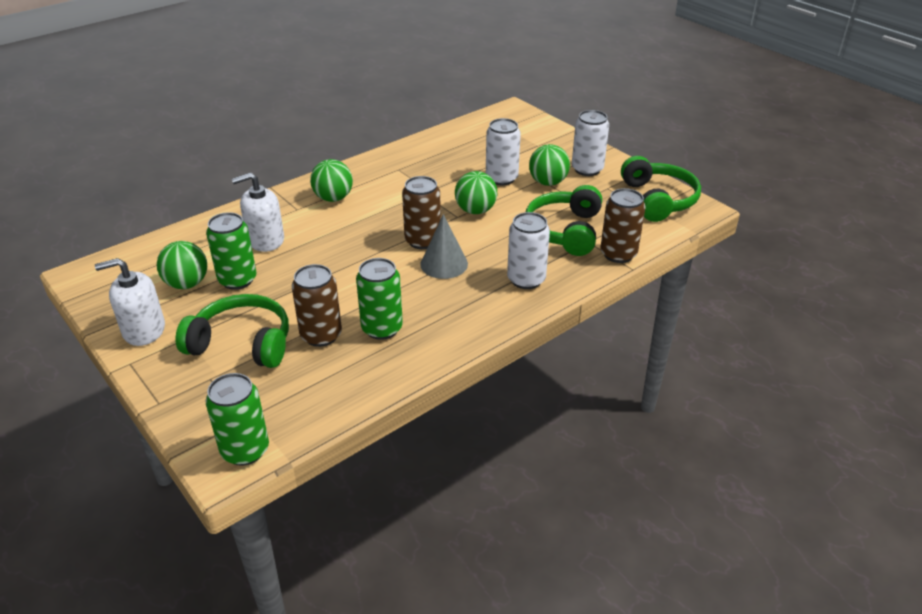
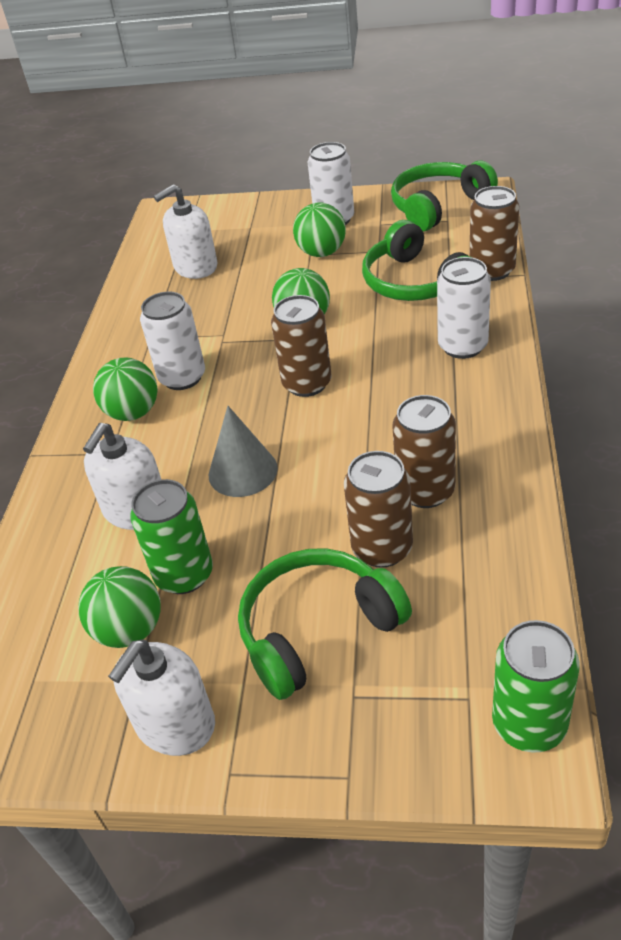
camera: 40 degrees left, 5 degrees up
green can [356,258,403,340] -> brown can [393,395,456,508]
grey cone [420,214,468,279] -> grey cone moved to [209,406,278,497]
white can [486,118,521,185] -> white can moved to [140,291,205,390]
green headphones [621,156,701,222] -> green headphones turned 75 degrees counterclockwise [391,161,498,231]
none -> white soap dispenser [154,184,217,279]

